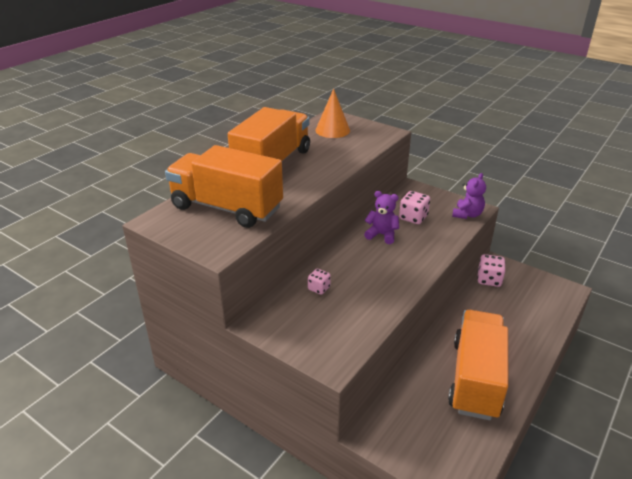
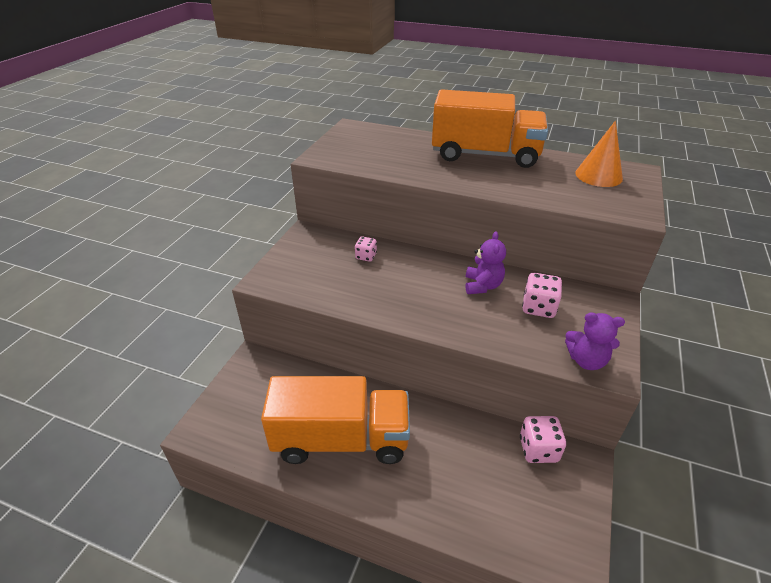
camera: 75 degrees right, 5 degrees up
orange truck [165,145,283,228] -> none

